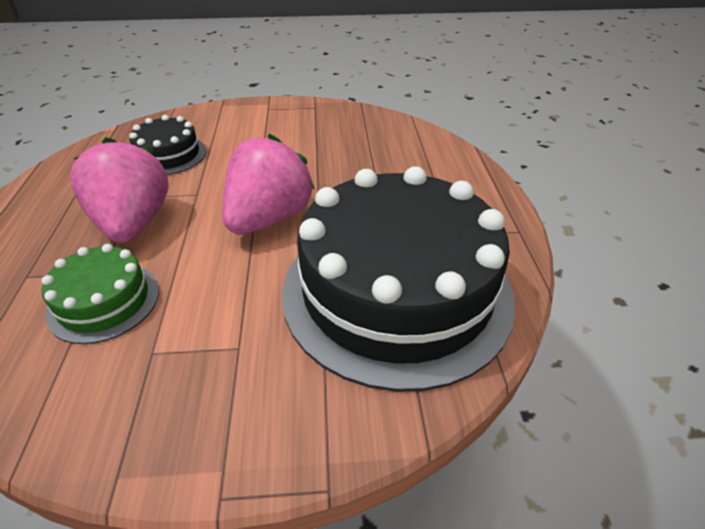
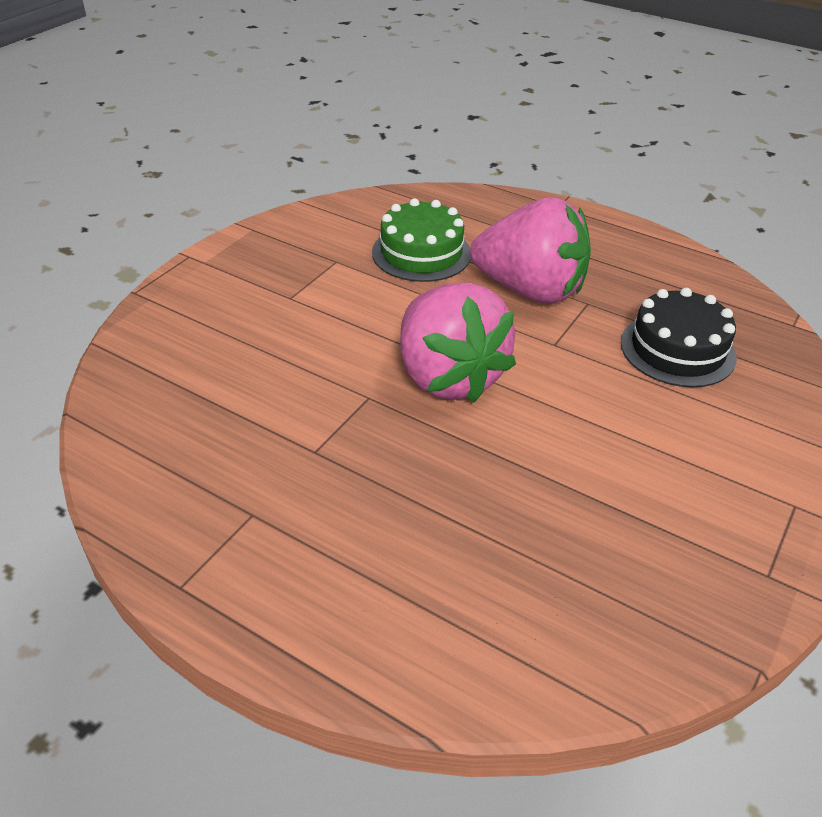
camera: 125 degrees right, 0 degrees up
black cake [282,166,515,392] -> none

